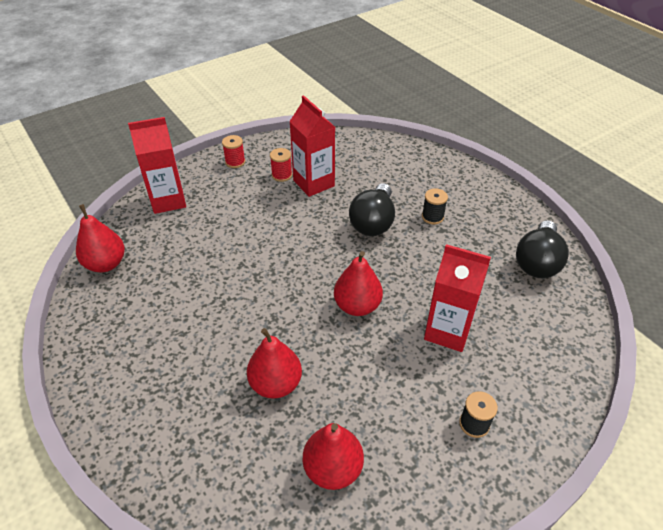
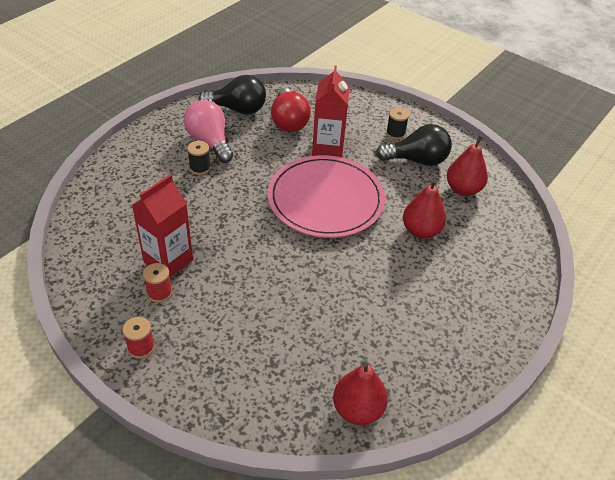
camera: 110 degrees left, 0 degrees up
red carton [128,117,186,214] -> none
red pear [334,251,383,316] -> pink plate [268,155,385,238]
black light bulb [349,183,395,236] -> black light bulb moved to [376,124,452,166]
none -> pink light bulb [184,100,233,163]
none -> red light bulb [271,88,311,132]

